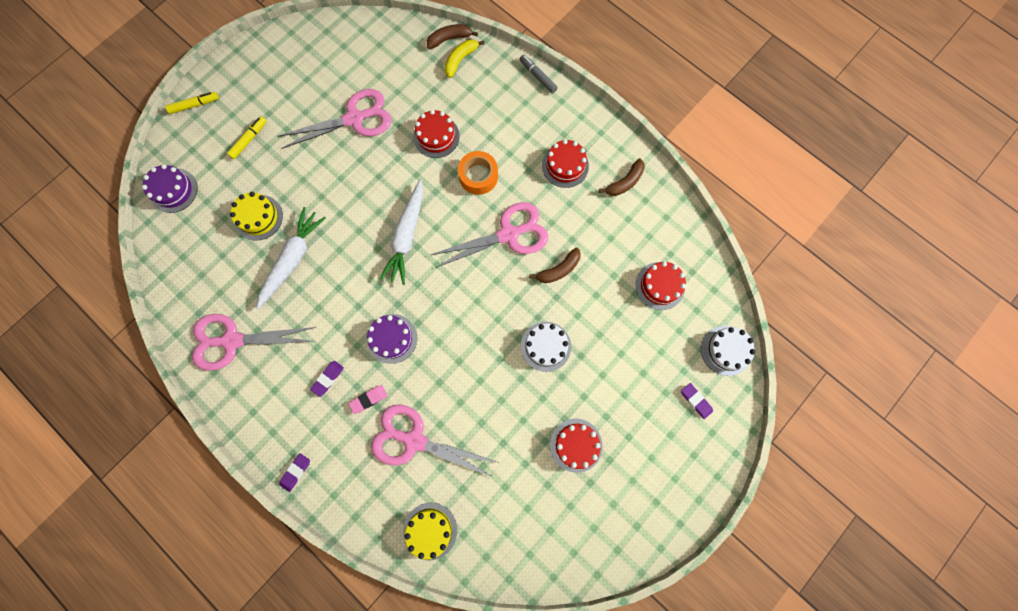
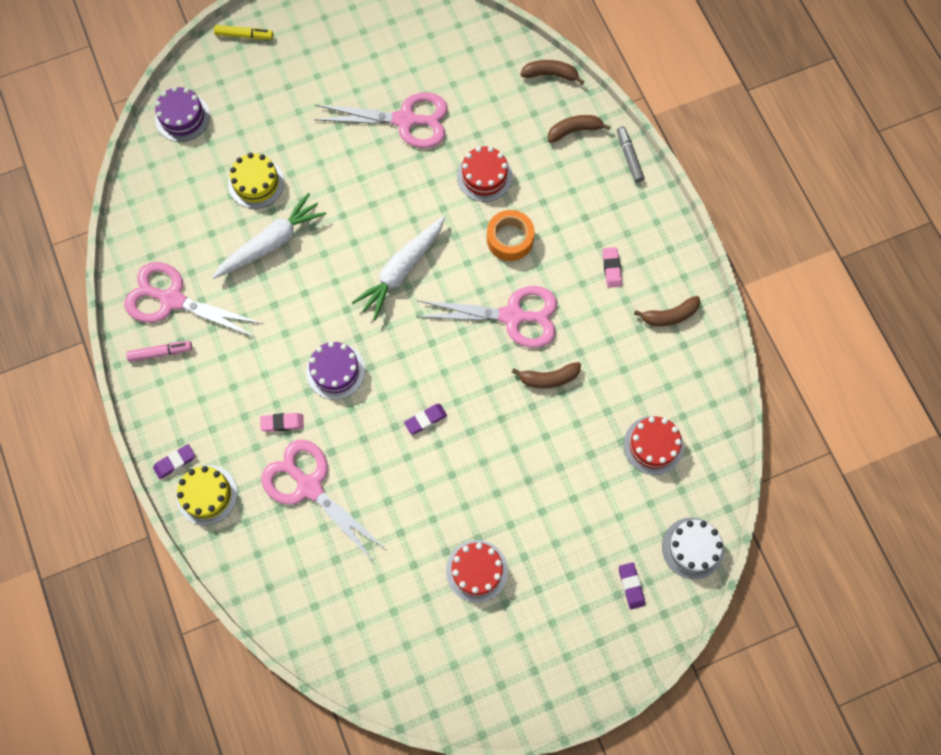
camera: 25 degrees right, 5 degrees down
yellow marker [227,116,267,159] -> none
purple eraser [310,361,344,397] -> purple eraser moved to [404,404,447,434]
yellow cake [403,503,457,561] -> yellow cake moved to [176,465,238,525]
yellow banana [445,40,484,78] -> none
white cake [521,322,571,372] -> none
red cake [542,139,589,188] -> pink eraser [603,247,622,288]
none -> pink marker [126,341,192,362]
none -> brown banana [548,115,611,143]

